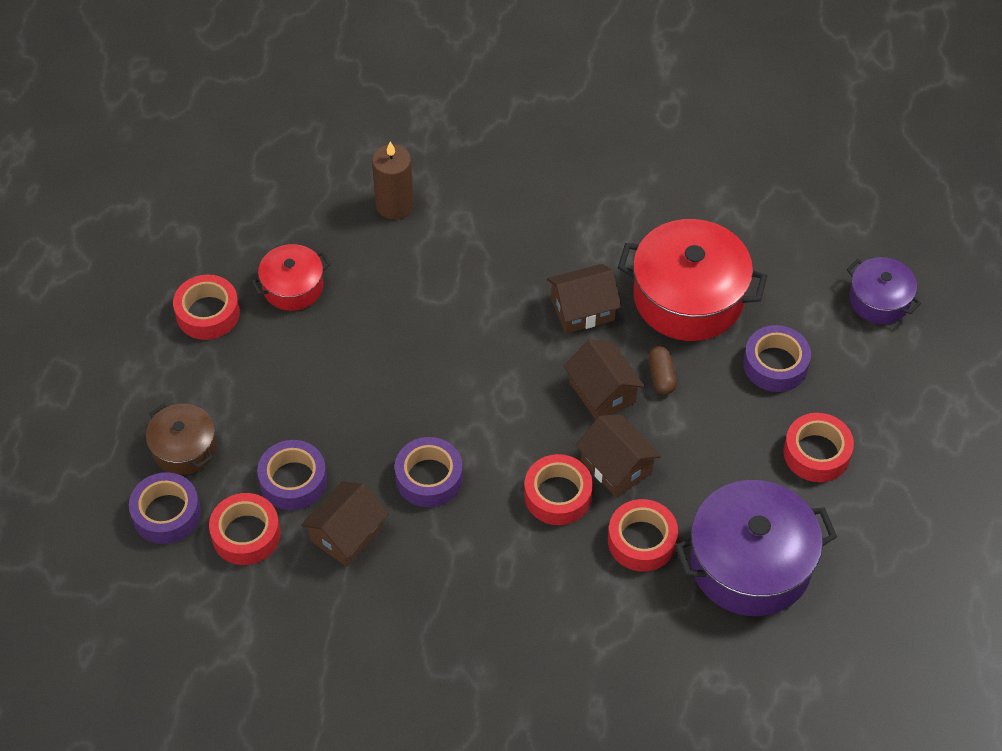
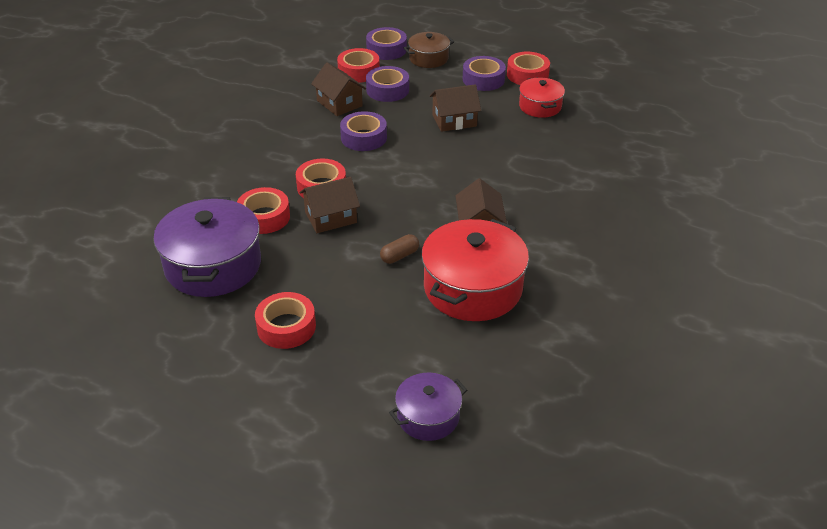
camera: 105 degrees right, 15 degrees down
brown candle [372,142,414,220] -> none
brown house [563,339,644,420] -> brown house moved to [430,84,481,132]
brown capsule [648,346,677,395] -> brown capsule turned 45 degrees counterclockwise [380,234,419,264]
purple tape [743,325,811,392] -> purple tape moved to [463,56,506,91]

